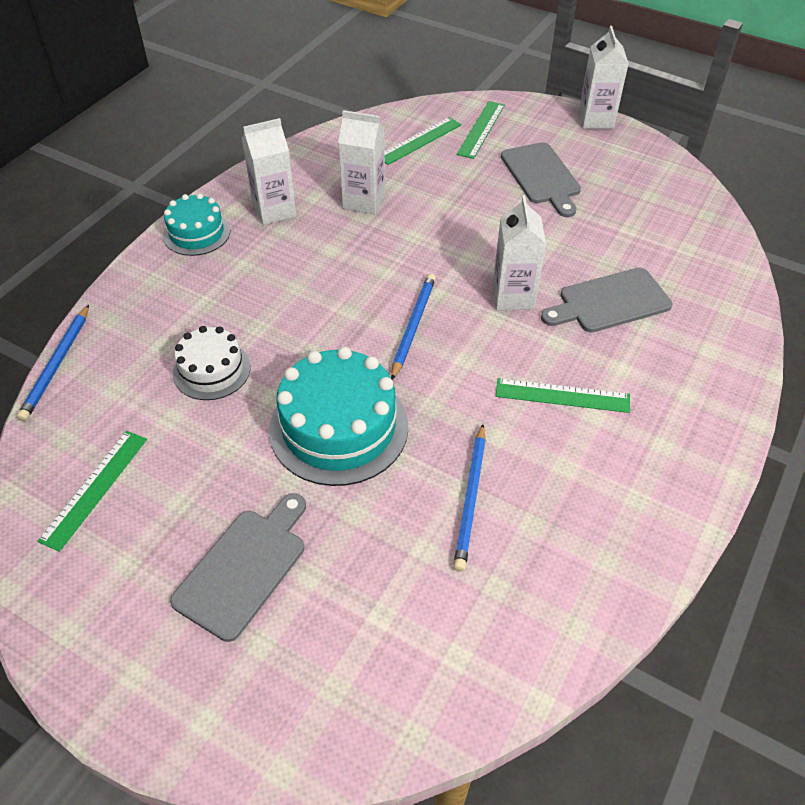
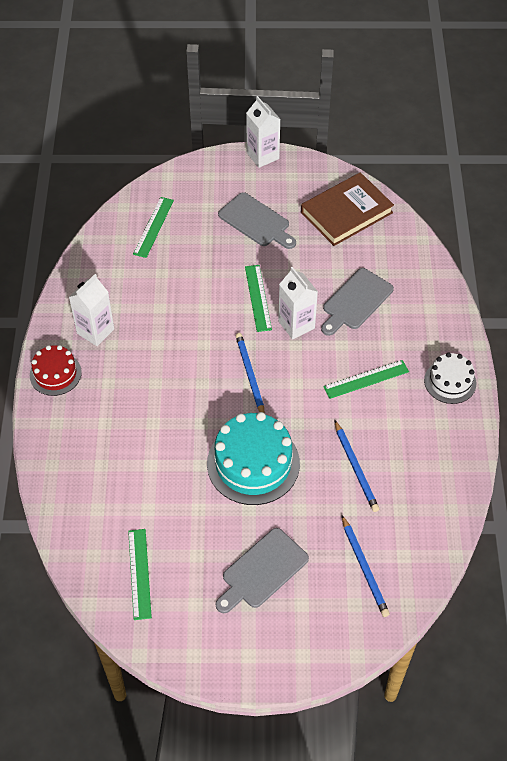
camera: 30 degrees left, 5 degrees up
blue pencil [17,305,89,421] -> blue pencil moved to [342,515,390,617]
turquoise cake [163,193,230,256] -> red cake [30,345,82,396]
grey cutting board [170,493,306,642] -> grey cutting board turned 135 degrees counterclockwise [216,528,309,613]
white cake [173,326,251,400] -> white cake moved to [424,353,476,404]
white carton [338,110,385,215] -> none
green ruler [457,101,505,159] -> green ruler moved to [245,265,272,332]
none -> brown book [301,172,394,246]

